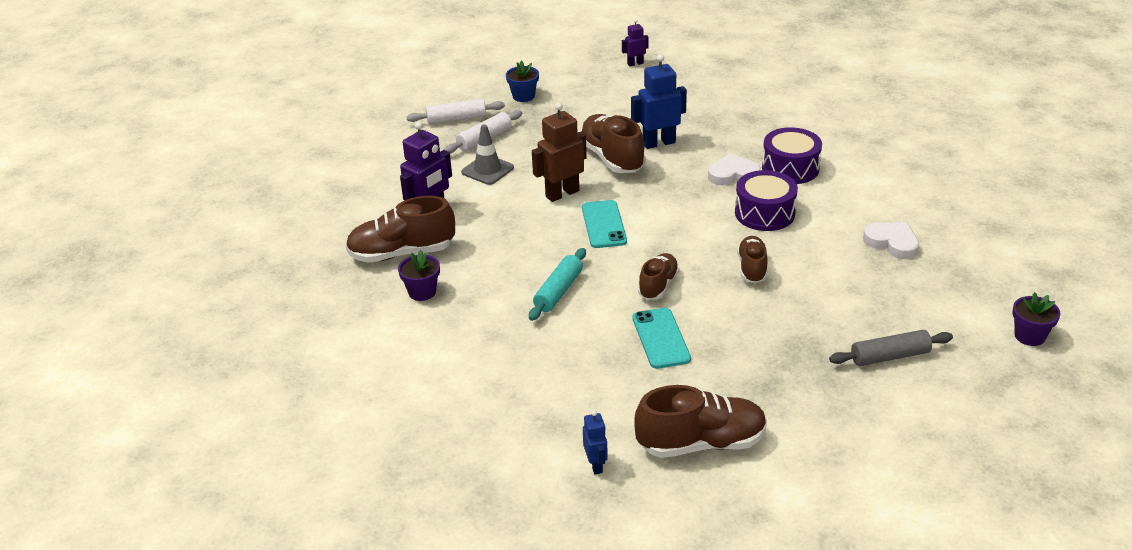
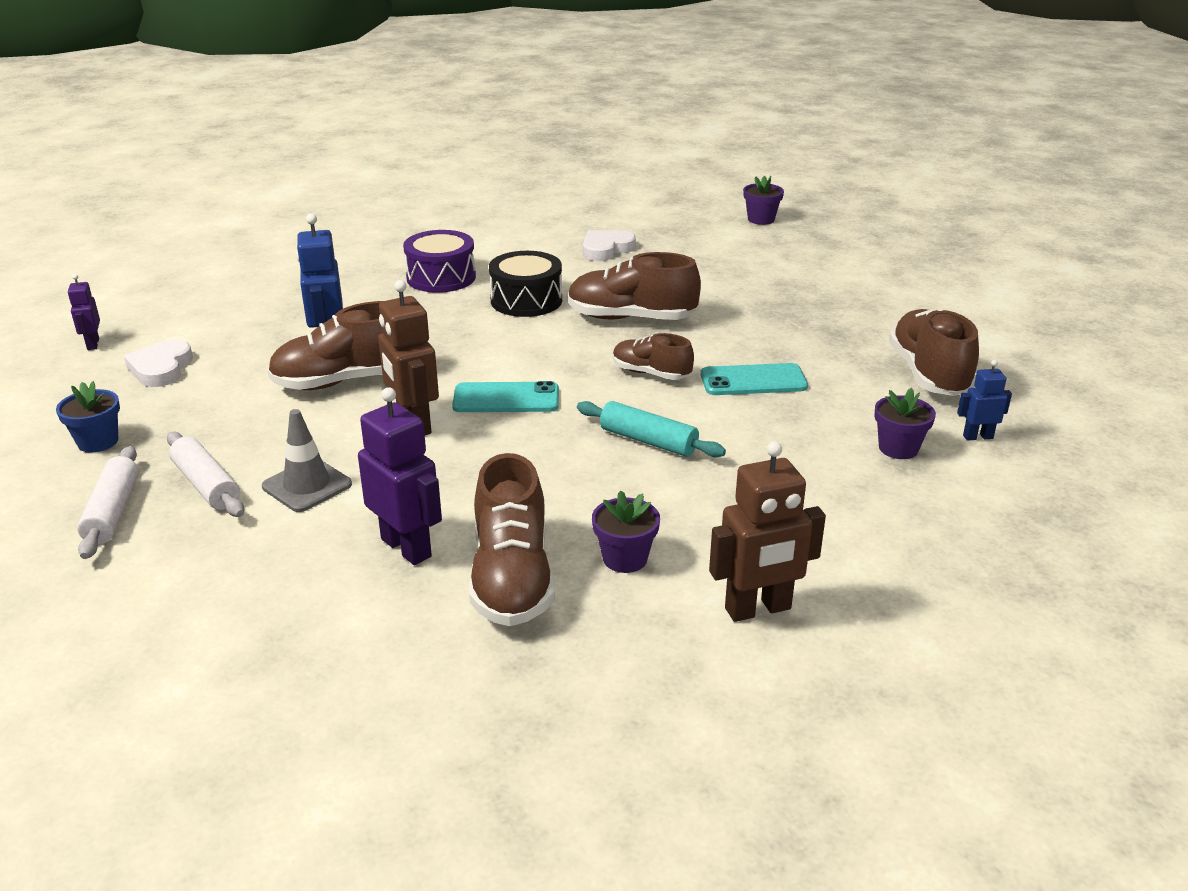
camera: 85 degrees left, 5 degrees down
white heart [708,154,761,185] -> white heart moved to [124,339,193,387]
purple drum [735,170,798,231] -> black drum [489,251,562,317]
brown shoe [737,236,768,283] -> brown shoe [568,252,701,320], size x1.65
grey rolling pin [829,330,953,366] -> none
none -> brown robot [709,441,826,622]
none -> purple flower pot [874,388,936,459]

